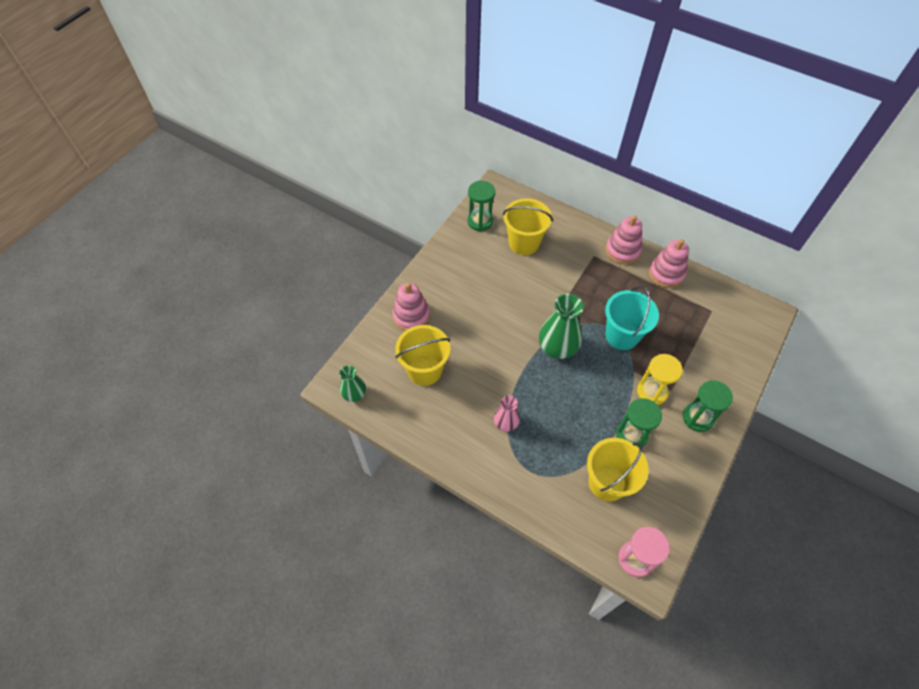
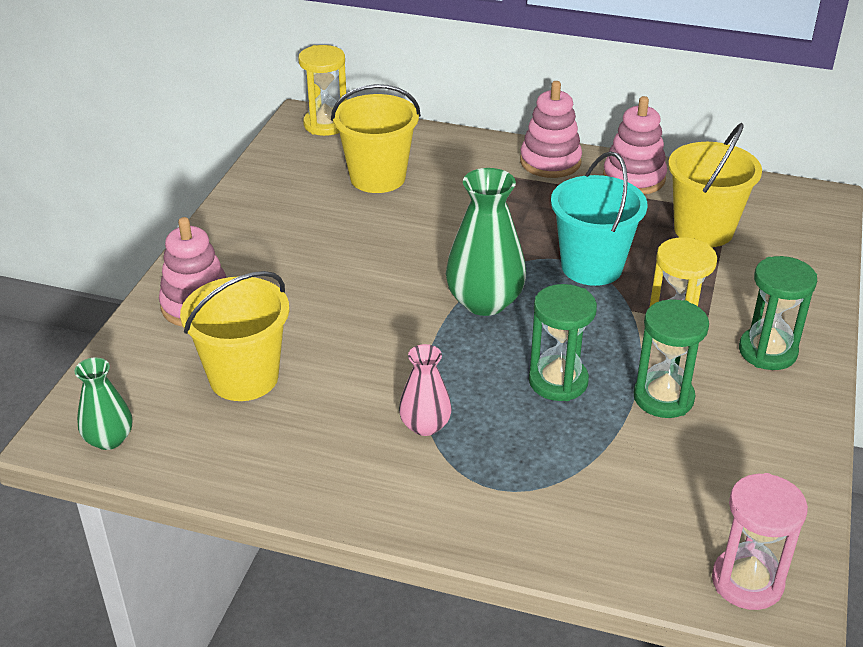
camera: 15 degrees left, 20 degrees down
green hourglass [467,181,495,232] -> green hourglass moved to [529,284,597,401]
yellow bucket [587,438,649,501] -> yellow bucket moved to [668,123,762,247]
none -> yellow hourglass [298,45,347,136]

